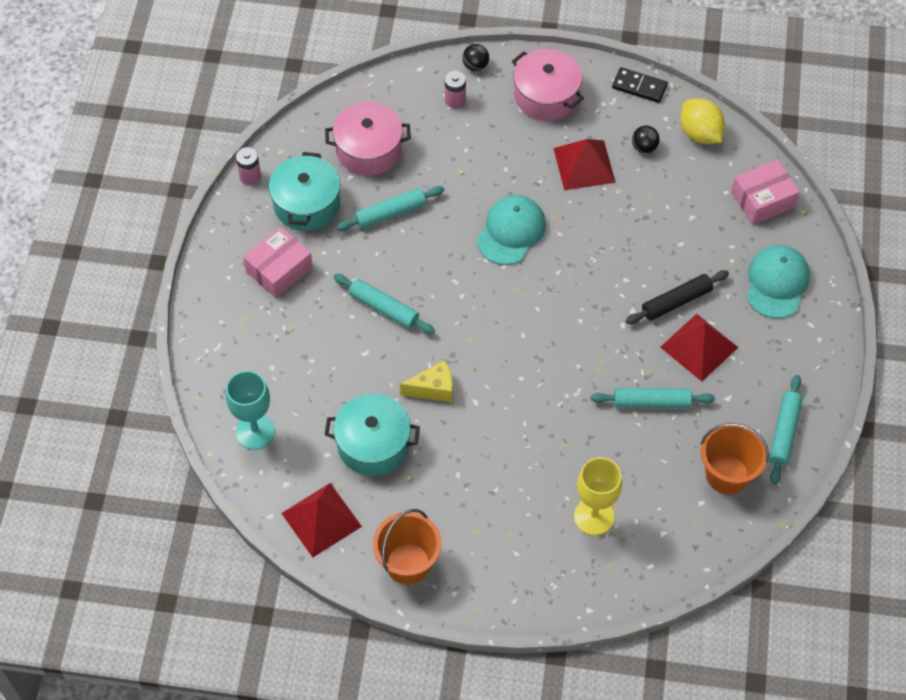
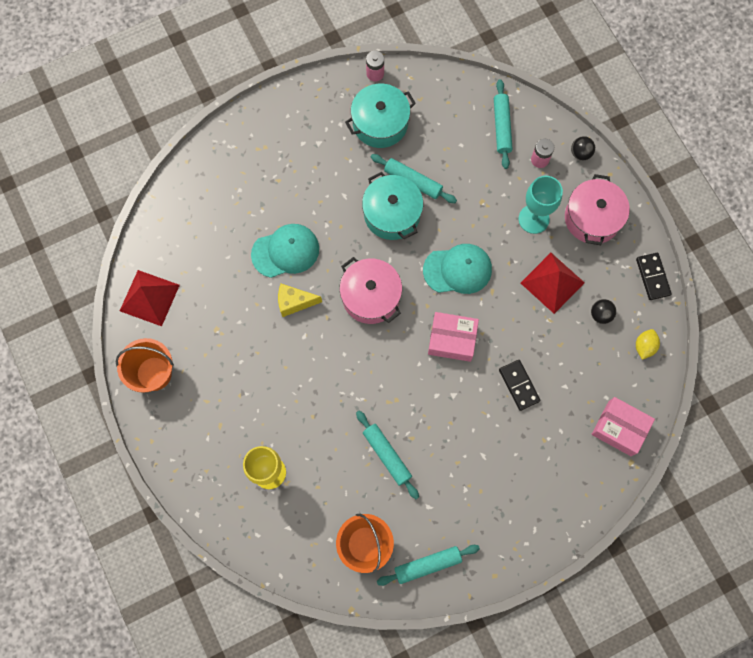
camera: 55 degrees right, 15 degrees up
turquoise goblet [226,371,275,450] -> turquoise goblet moved to [518,176,563,234]
pink box [243,227,313,298] -> pink box moved to [428,312,479,362]
pink pot [325,102,411,176] -> pink pot moved to [339,257,402,324]
turquoise pot [325,394,420,476] -> turquoise pot moved to [362,172,423,240]
turquoise rolling pin [333,274,435,334] -> turquoise rolling pin moved to [494,79,513,169]
yellow cheese [400,360,453,402] -> yellow cheese turned 135 degrees clockwise [278,284,322,317]
black rolling pin [626,270,729,324] -> none
red pyramid [660,314,738,382] -> none
yellow lemon [680,98,725,144] -> yellow lemon [636,329,660,360], size x0.62
turquoise cap [746,245,810,318] -> turquoise cap moved to [251,224,319,278]
none -> black domino [499,360,541,411]

